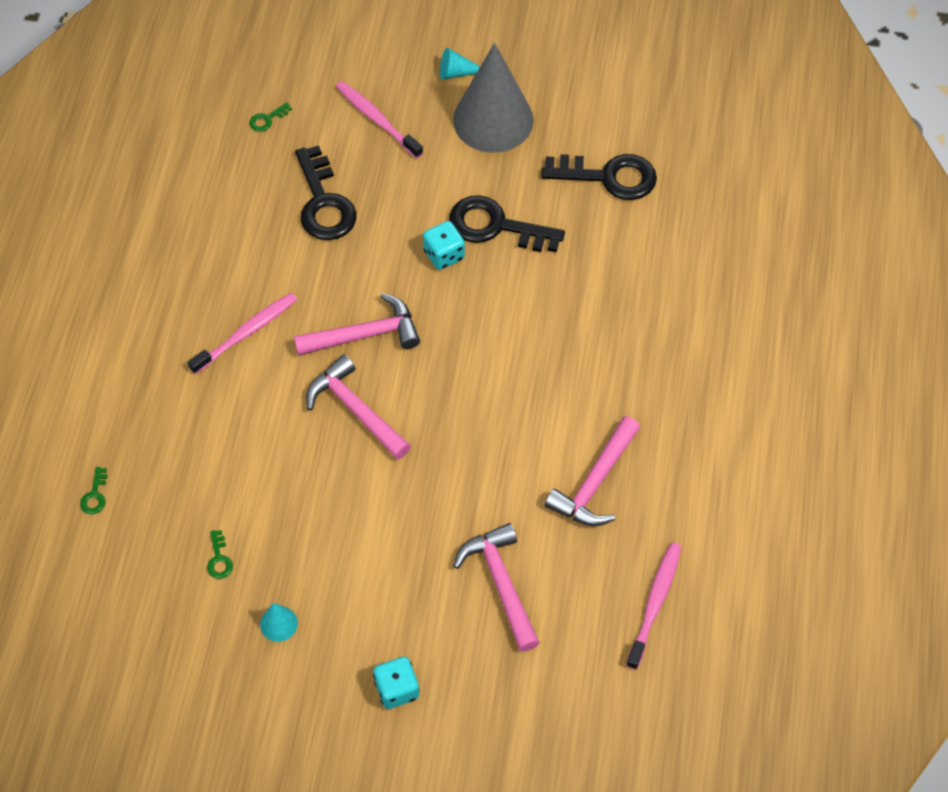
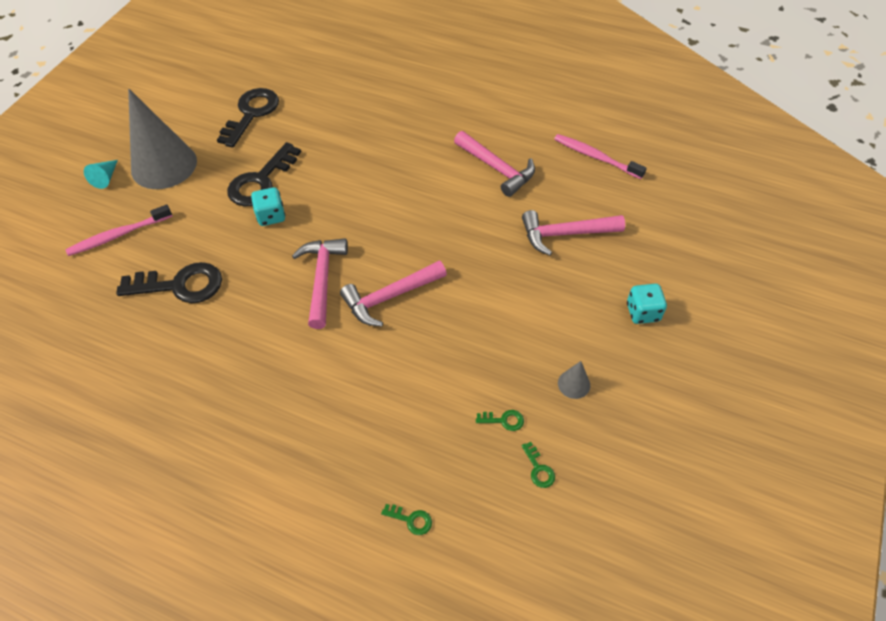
camera: 75 degrees left, 5 degrees down
pink toothbrush [188,293,297,374] -> none
green key [249,102,292,132] -> green key moved to [521,442,555,488]
turquoise cone [260,603,298,642] -> grey cone [558,361,590,399]

